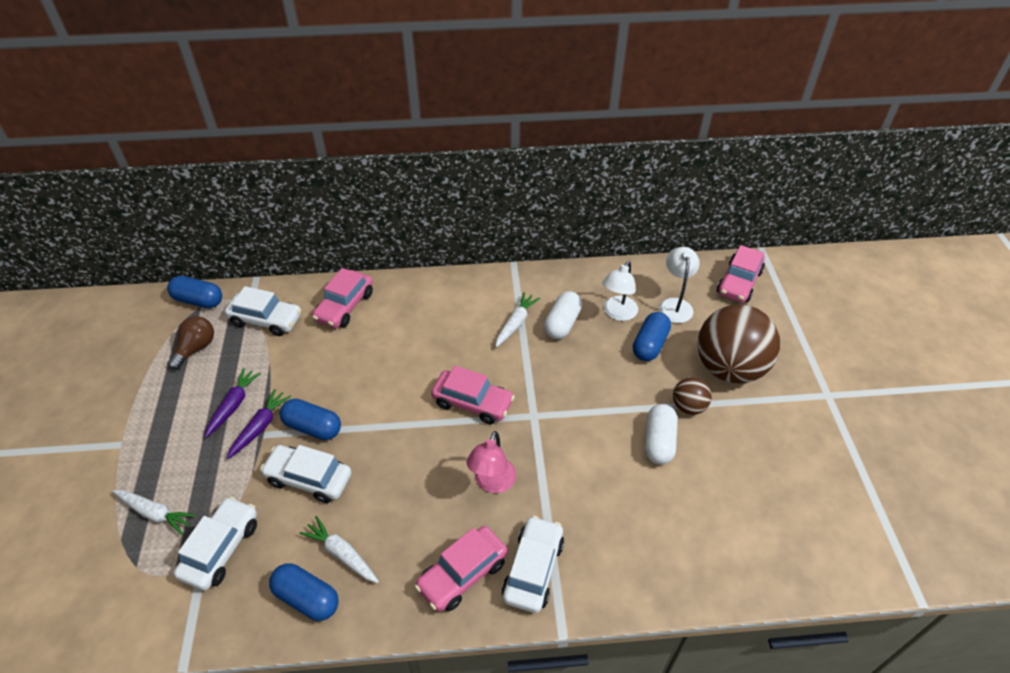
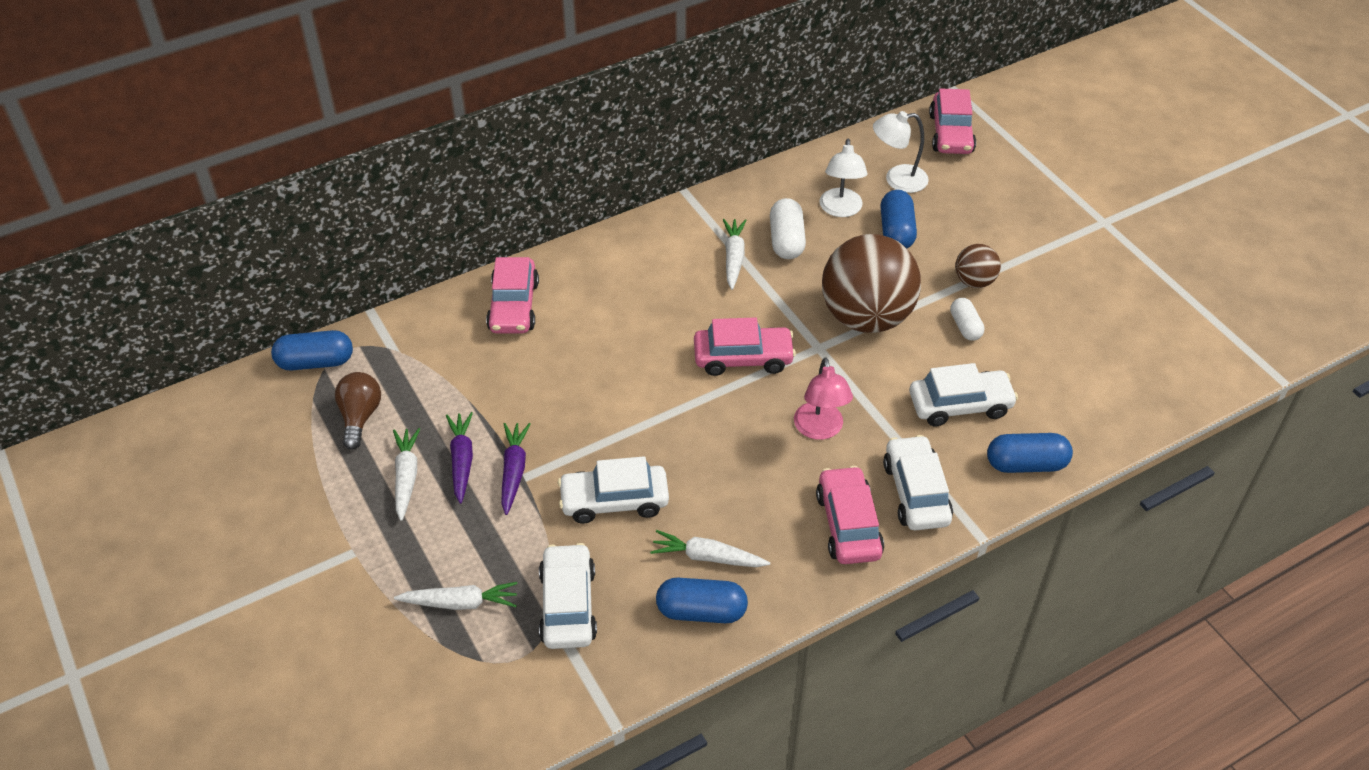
camera: 25 degrees left, 0 degrees up
white car [225,286,301,336] -> white car moved to [910,363,1018,426]
blue capsule [280,399,341,440] -> blue capsule moved to [987,433,1073,473]
pink car [415,526,508,612] -> pink car turned 150 degrees clockwise [816,466,884,564]
white capsule [645,404,678,465] -> white capsule [950,298,984,341], size x0.66
white lamp [659,247,700,323] -> white lamp turned 75 degrees counterclockwise [873,111,929,193]
brown ball [697,304,780,384] -> brown ball moved to [822,234,921,333]
none -> white carrot [393,428,420,521]

